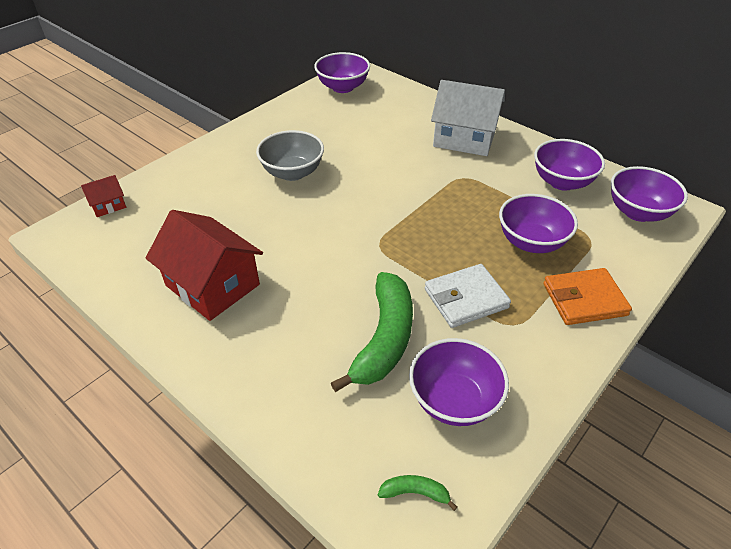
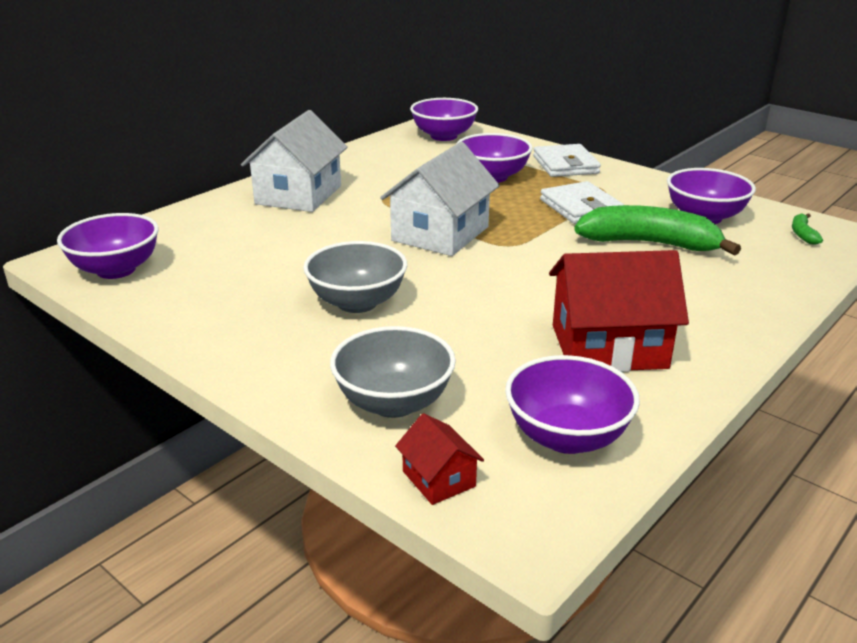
camera: 90 degrees left, 15 degrees down
red house [146,210,263,321] -> red house turned 45 degrees clockwise [549,250,689,372]
purple bowl [534,139,605,191] -> purple bowl moved to [505,355,640,454]
orange wallet [543,268,632,325] -> white wallet [533,144,601,177]
none -> grey bowl [330,326,456,418]
none -> white house [380,142,500,256]

